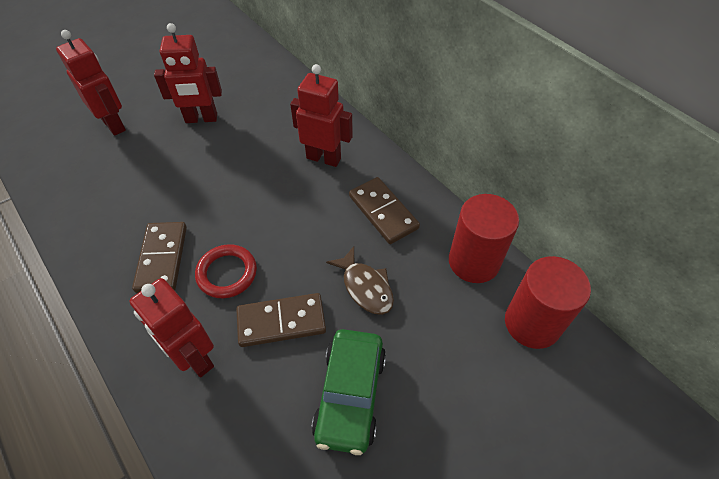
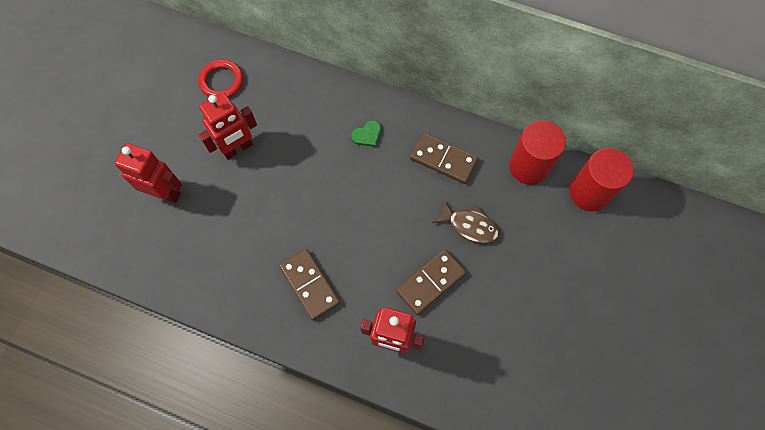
camera: 30 degrees left, 15 degrees up
red ring [195,244,257,298] -> red ring moved to [198,59,243,98]
red robot [290,64,353,167] -> green heart [351,120,381,147]
green car [312,329,386,455] -> none

